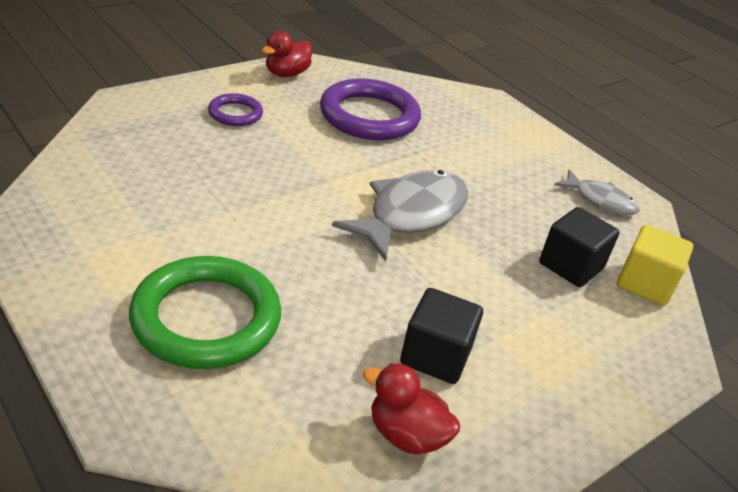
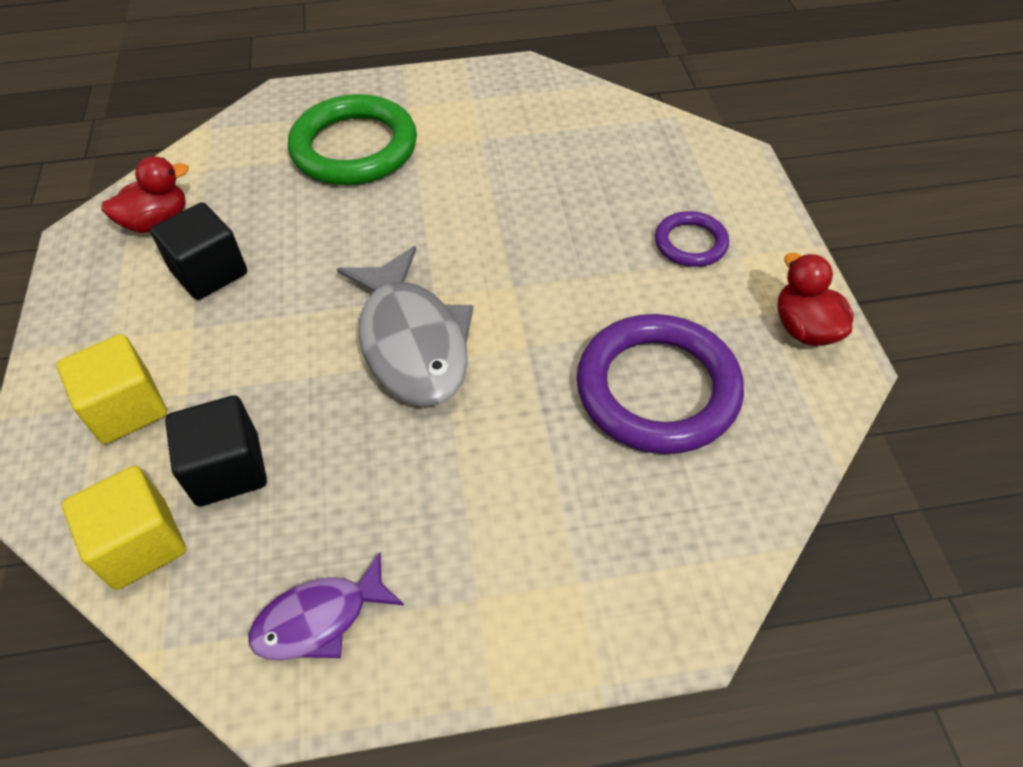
camera: 125 degrees right, 15 degrees up
grey fish [554,169,640,215] -> purple fish [248,552,404,660]
none -> yellow cube [56,334,167,444]

